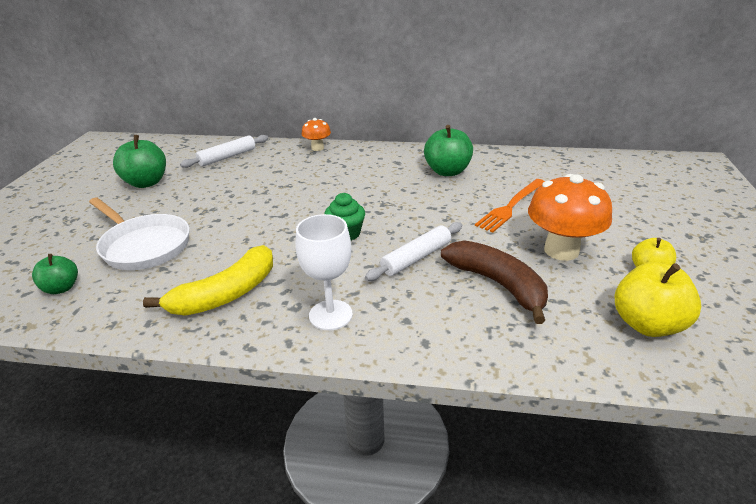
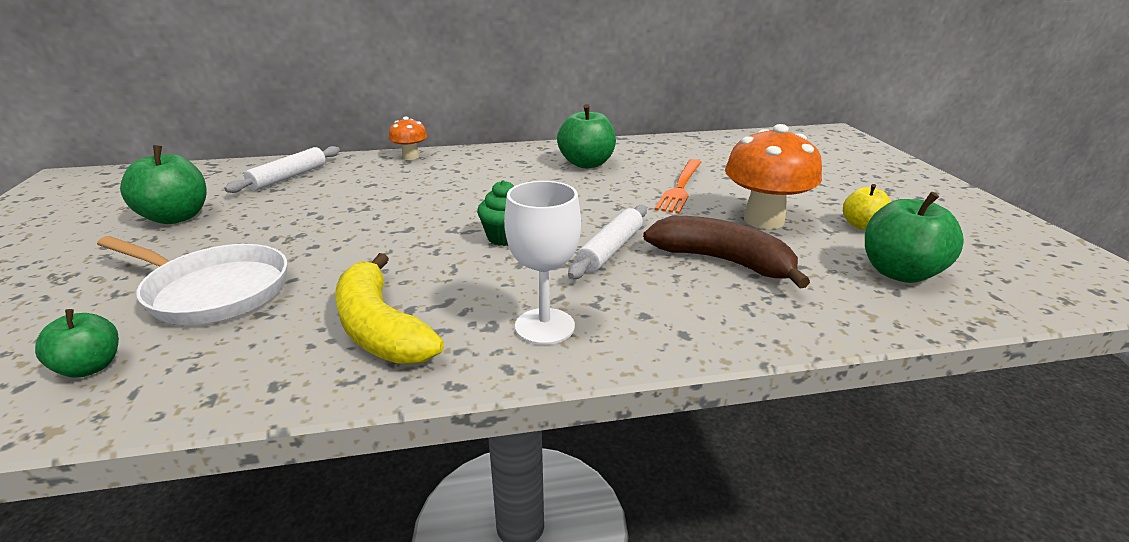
camera: 20 degrees left, 5 degrees down
yellow banana [143,245,273,316] -> yellow banana turned 120 degrees clockwise [335,253,444,364]
yellow apple [615,262,701,337] -> green apple [865,192,964,283]

